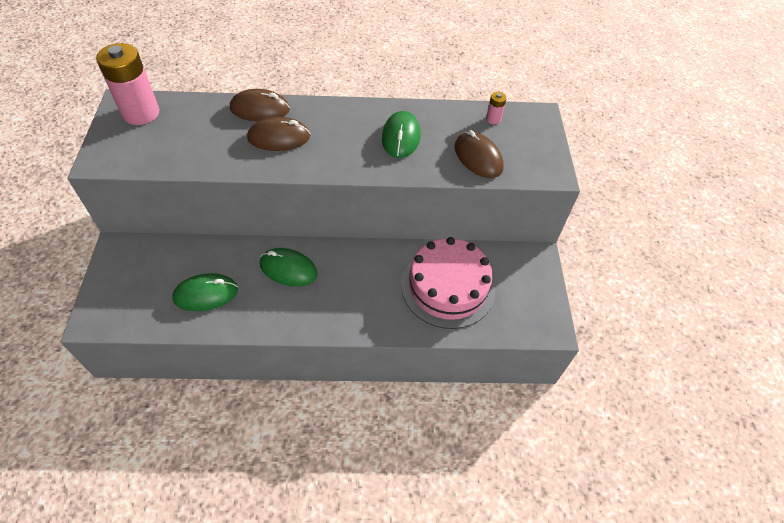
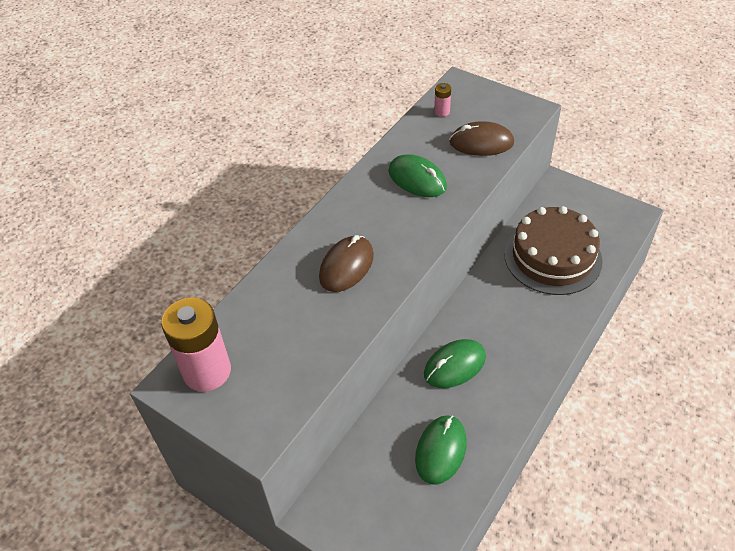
camera: 50 degrees left, 5 degrees down
brown mouse [230,89,290,122] -> none
pink cake [401,237,495,329] -> brown cake [504,206,603,295]

